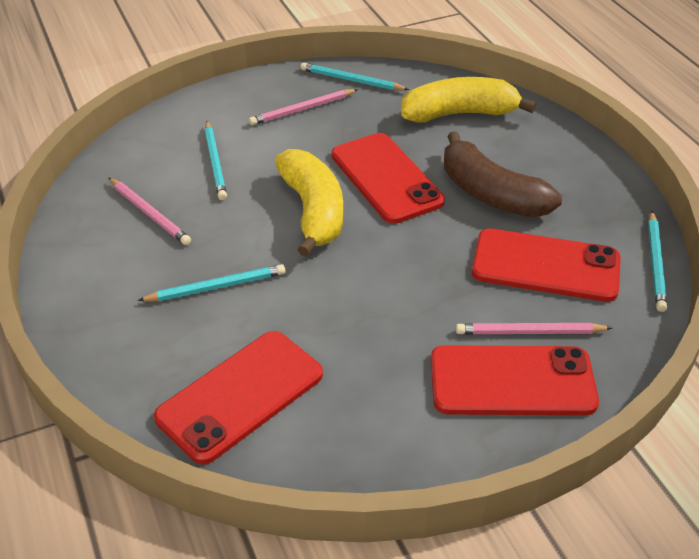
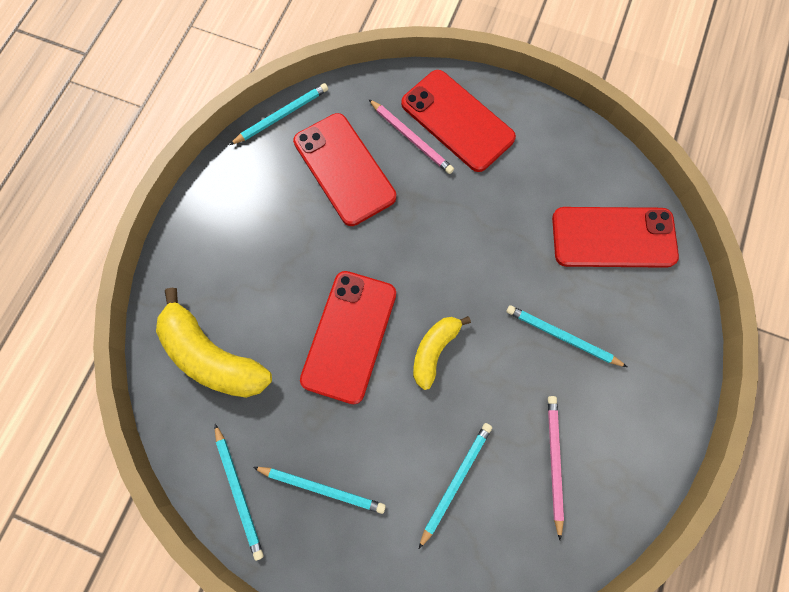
camera: 135 degrees left, 30 degrees up
pink pencil [249,89,358,125] -> turquoise pencil [253,467,386,514]
yellow banana [275,149,343,257] -> yellow banana [413,316,471,390], size x0.60
brown banana [444,131,562,217] -> none

